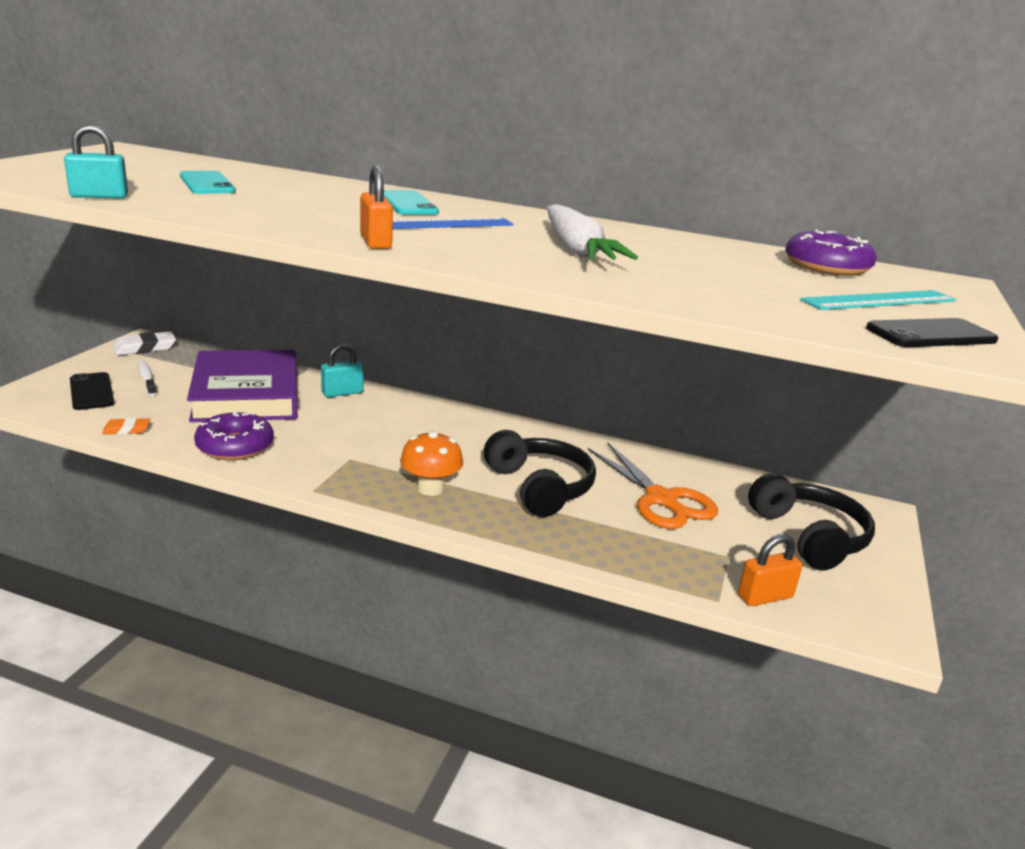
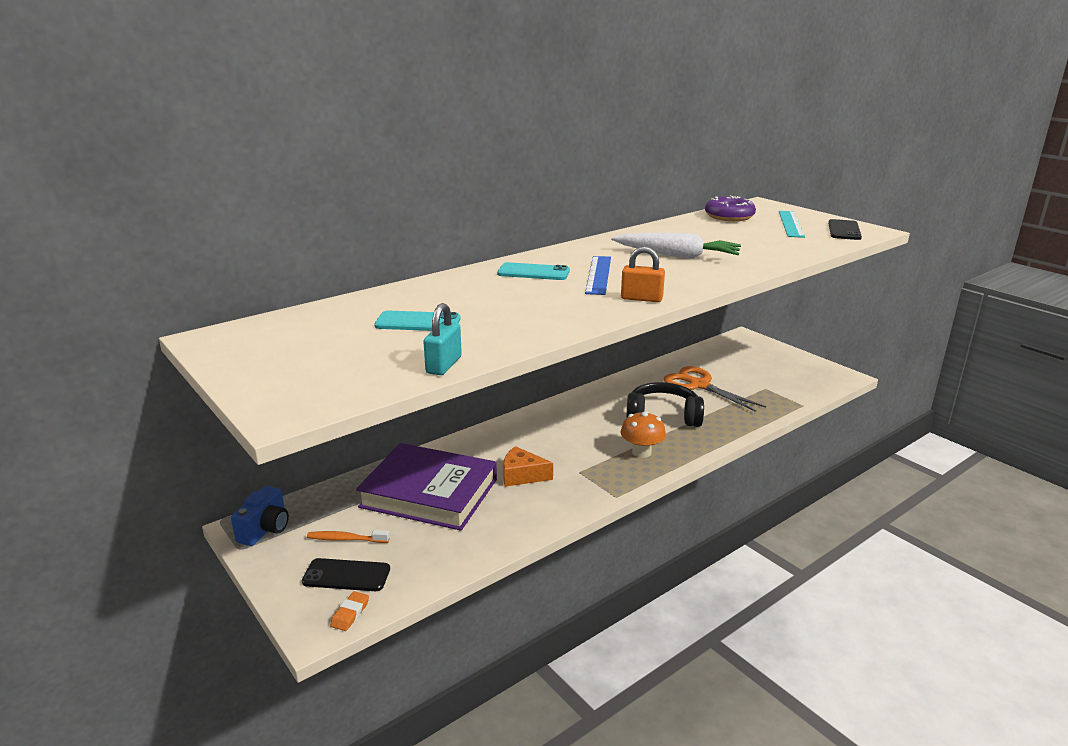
camera: 55 degrees left, 0 degrees up
orange eraser [102,418,150,435] -> orange eraser moved to [330,591,369,631]
white eraser [112,331,176,356] -> blue camera [231,486,289,546]
white toothbrush [138,361,157,396] -> orange toothbrush [307,530,390,543]
purple donut [194,411,274,460] -> none
turquoise padlock [321,343,364,397] -> none
orange scissors [588,443,718,529] -> orange scissors turned 135 degrees counterclockwise [663,366,766,412]
orange padlock [738,534,802,606] -> none
black headphones [748,473,875,570] -> none
none -> orange cheese [503,446,553,487]

